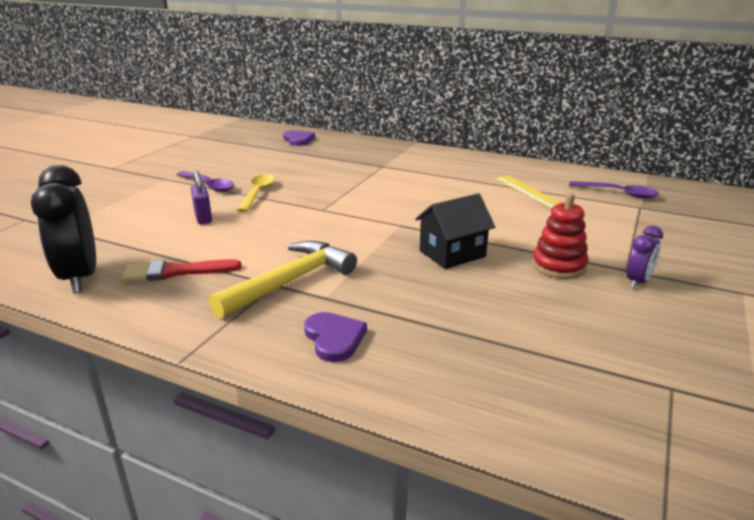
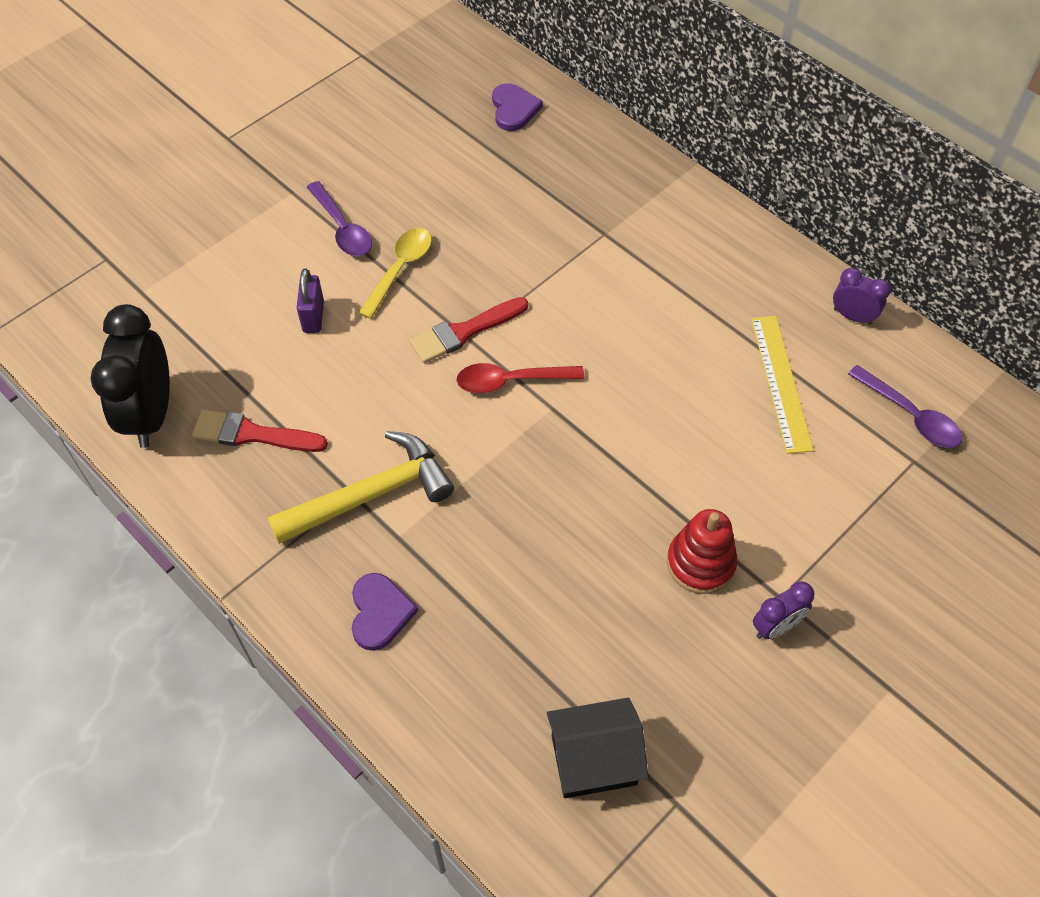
camera: 20 degrees right, 30 degrees up
black house [415,193,495,269] -> black house moved to [547,698,649,798]
none -> red brush [410,297,528,363]
none -> red spoon [456,363,584,393]
none -> purple clock [833,268,891,325]

